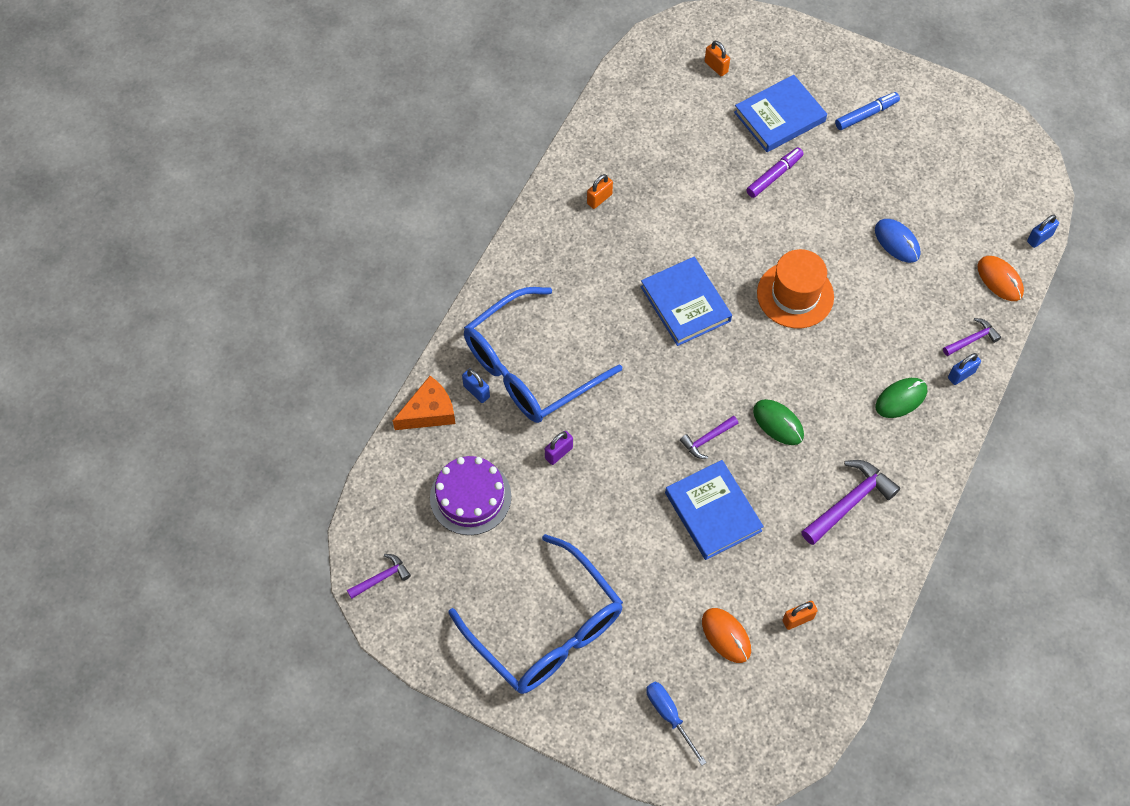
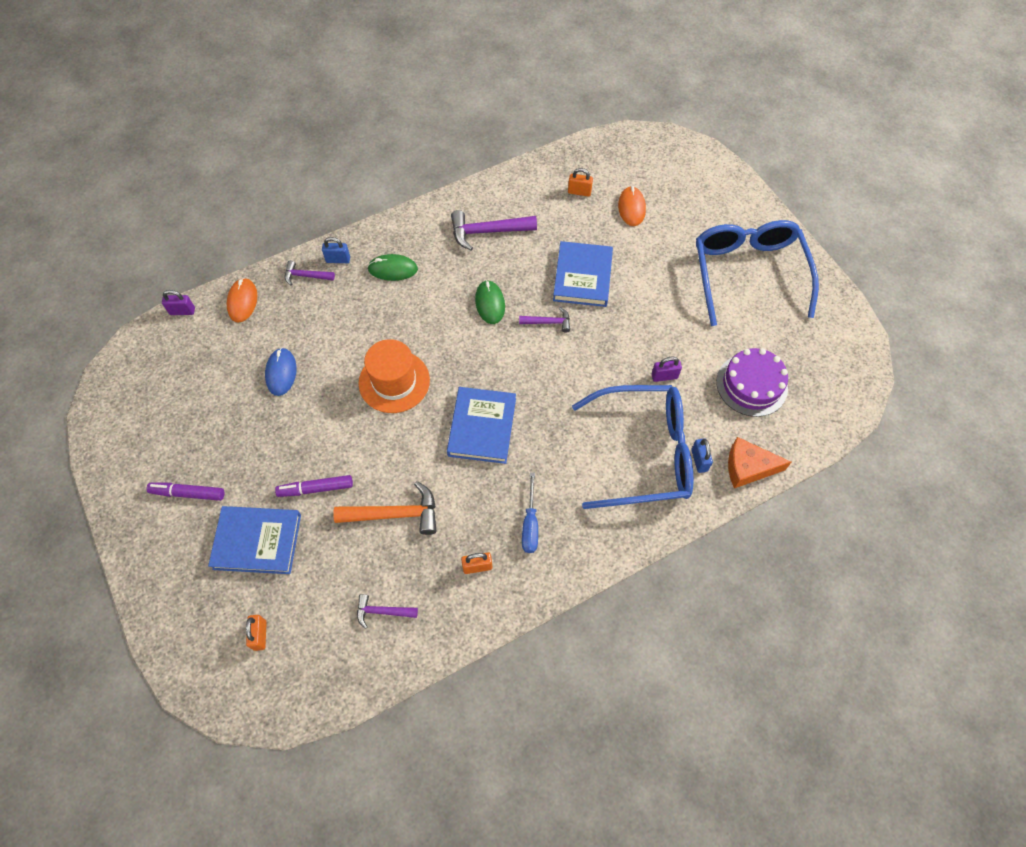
camera: 145 degrees left, 0 degrees up
purple hammer [347,554,411,599] -> purple hammer moved to [357,594,418,629]
blue screwdriver [646,682,707,766] -> blue screwdriver moved to [522,472,538,553]
blue marker [835,92,900,130] -> purple marker [147,482,225,501]
blue padlock [1027,214,1059,248] -> purple padlock [162,290,195,315]
none -> orange hammer [333,481,437,535]

